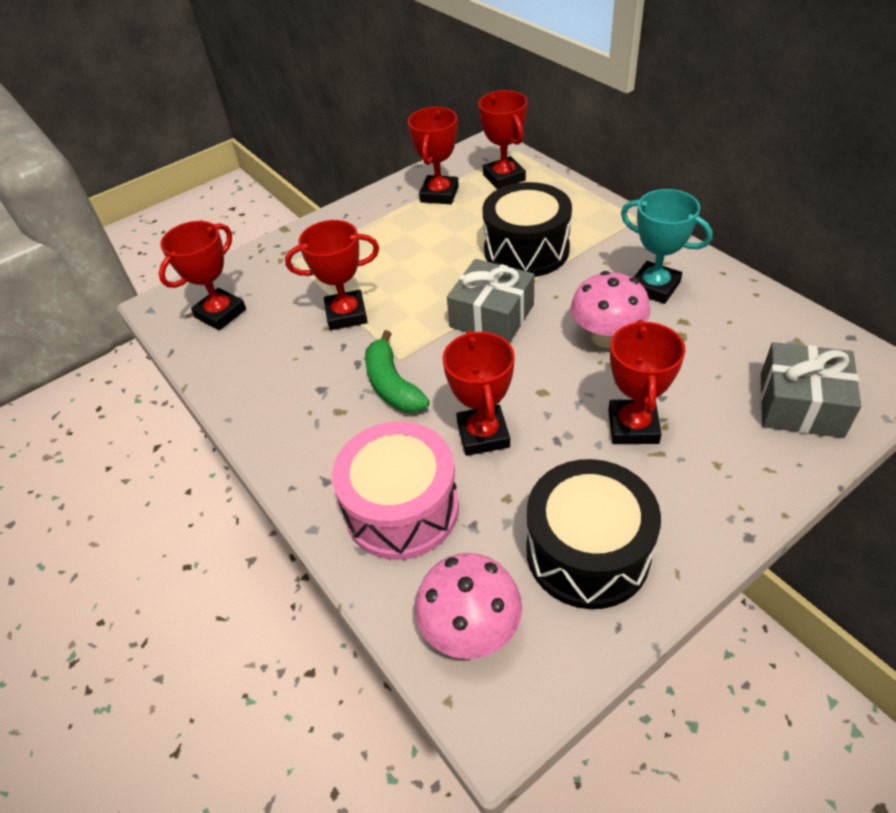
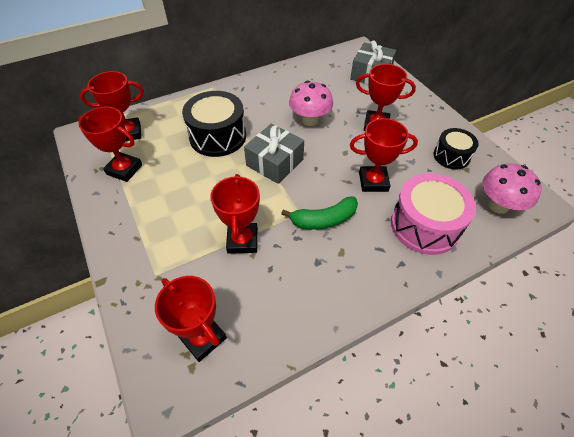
camera: 85 degrees left, 5 degrees up
black drum [526,459,661,609] -> black drum [434,128,479,169], size x0.60
turquoise trophy [621,189,713,304] -> none

